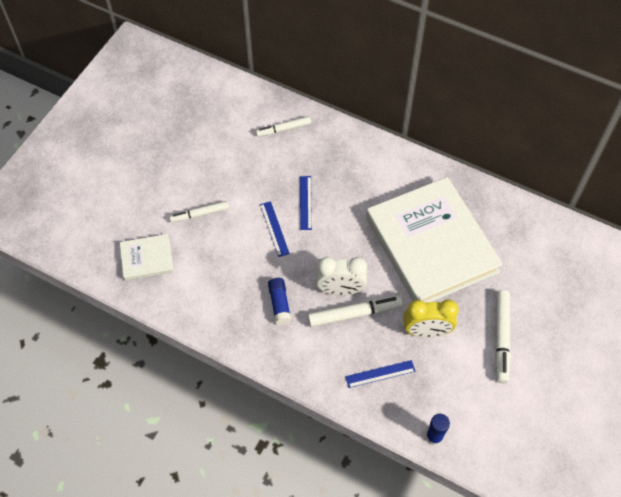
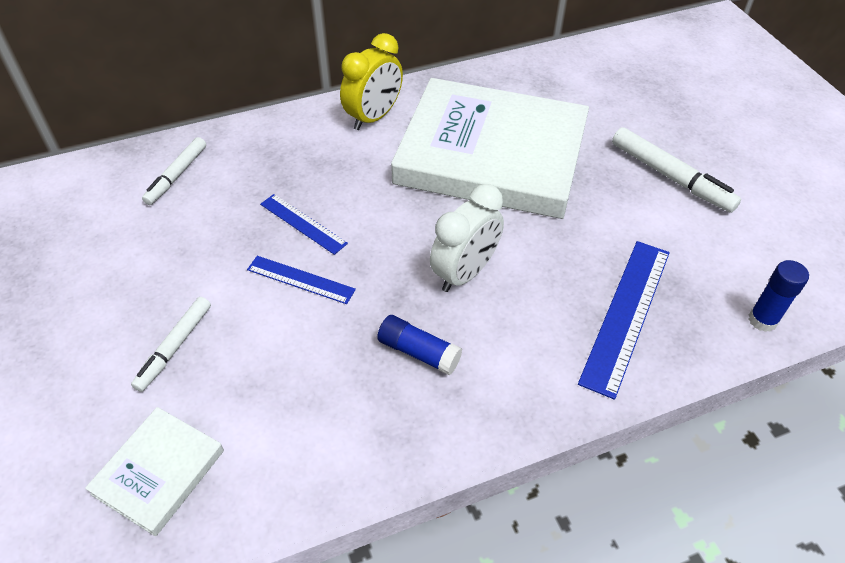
camera: 50 degrees left, 10 degrees down
white marker [308,296,403,327] -> none
blue ruler [345,360,416,388] -> blue ruler [578,241,670,400], size x1.71
yellow clock [404,299,459,337] -> yellow clock moved to [340,33,403,130]

